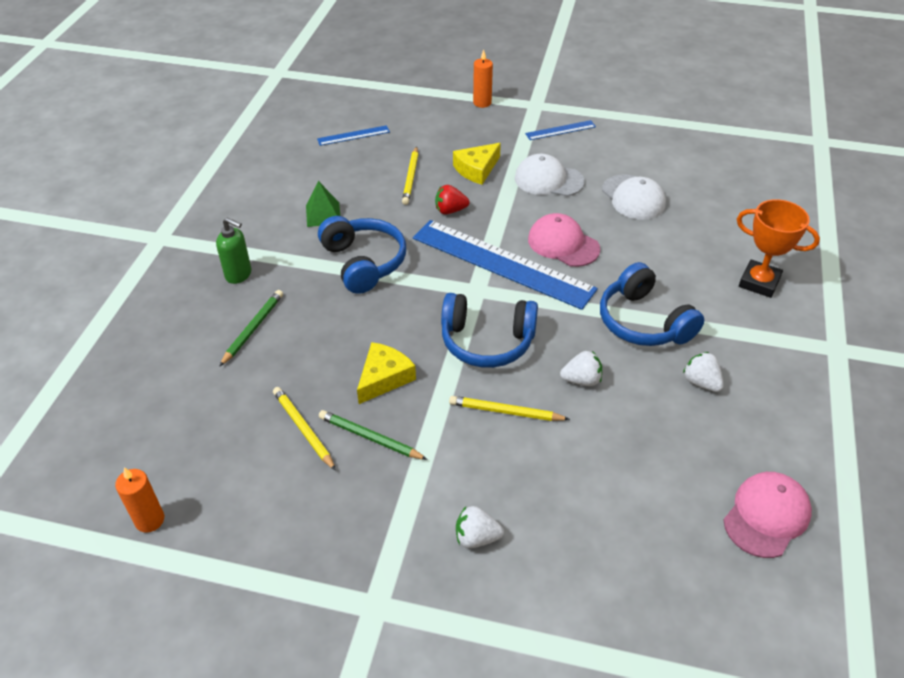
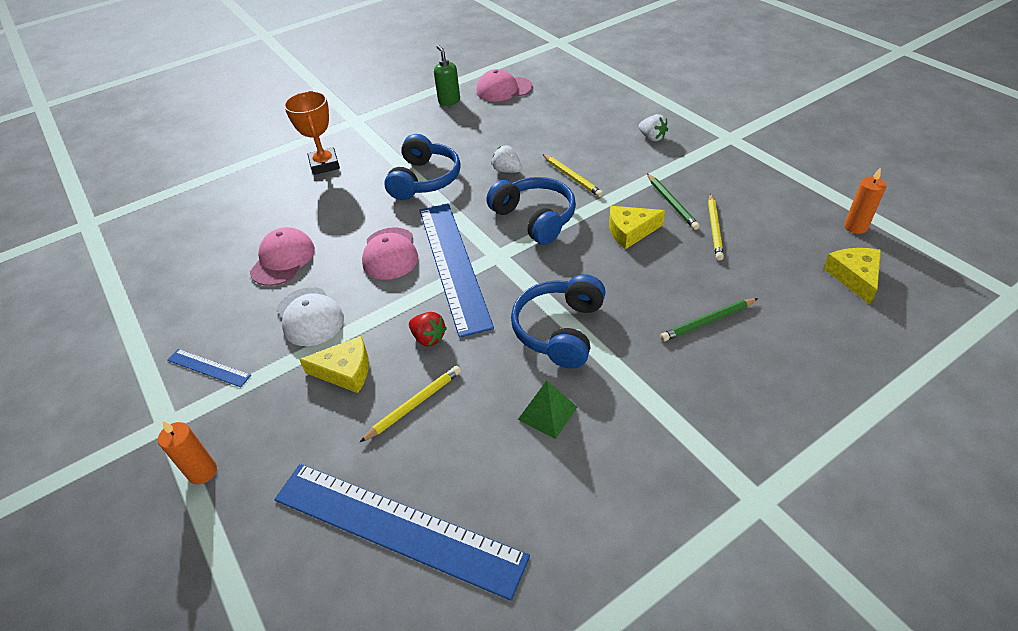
camera: 135 degrees left, 0 degrees up
green soap dispenser [216,218,251,284] -> green soap dispenser moved to [434,45,460,106]
blue ruler [317,125,390,146] -> blue ruler [274,464,530,601], size x2.30
white cap [602,174,666,220] -> pink cap [250,227,315,286]
white strawberry [683,352,724,392] -> none
none -> yellow cheese [823,248,881,305]

